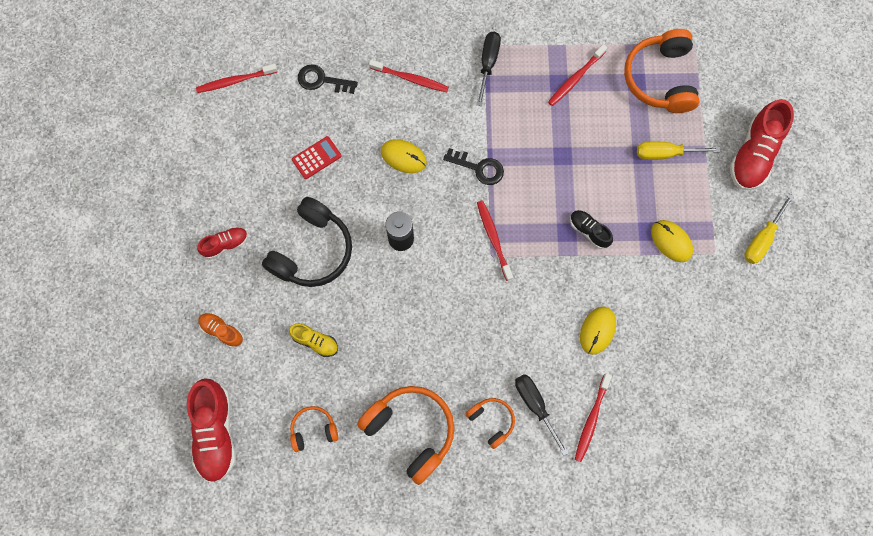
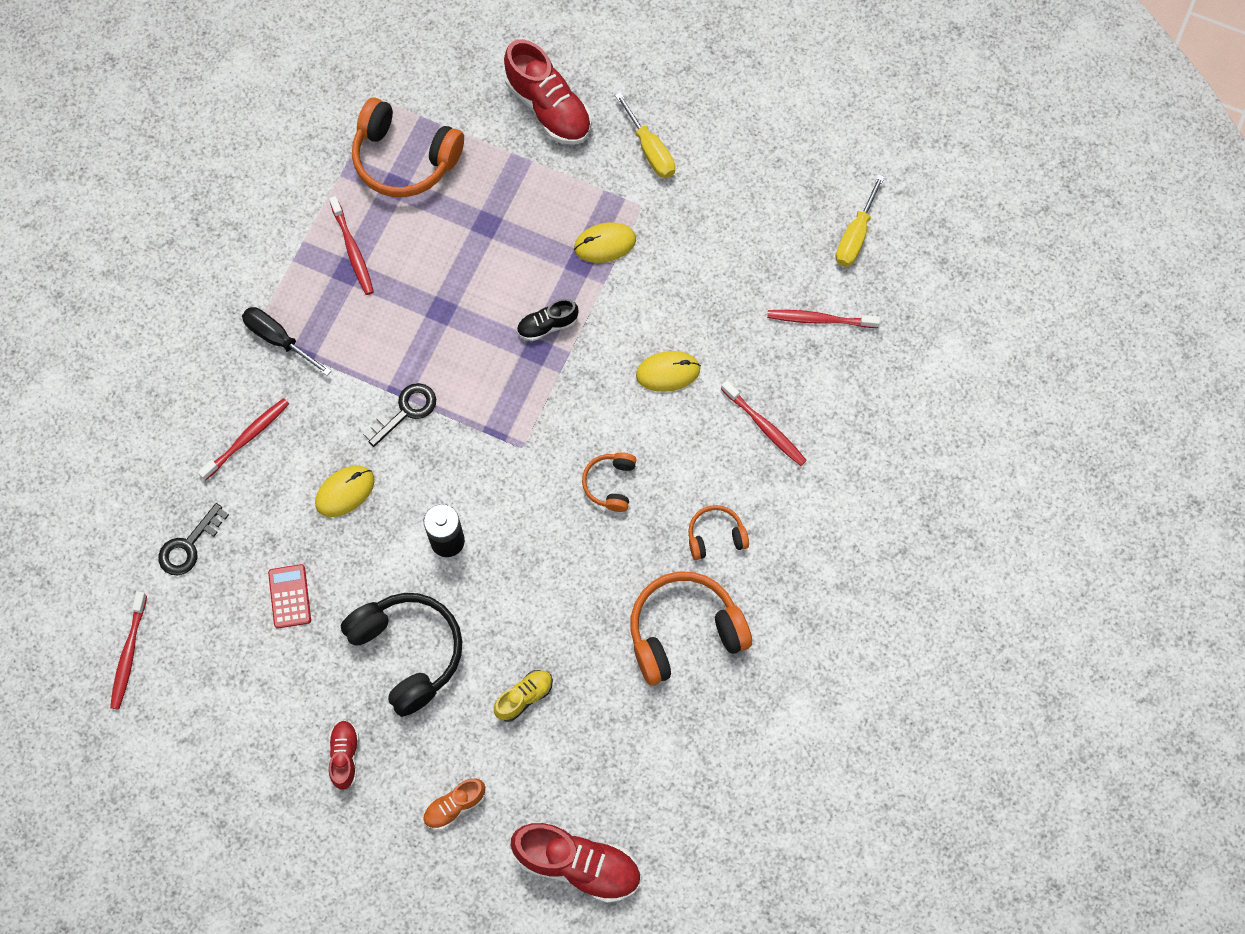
camera: 65 degrees left, 5 degrees down
orange headphones [290,406,339,452] -> orange headphones moved to [582,452,636,512]
red toothbrush [477,200,513,281] -> red toothbrush moved to [767,310,880,328]
black screwdriver [515,374,569,456] -> none
yellow mouse [580,307,616,355] -> yellow mouse turned 60 degrees counterclockwise [636,351,701,392]
yellow screwdriver [637,142,720,160] -> yellow screwdriver moved to [836,174,885,267]

